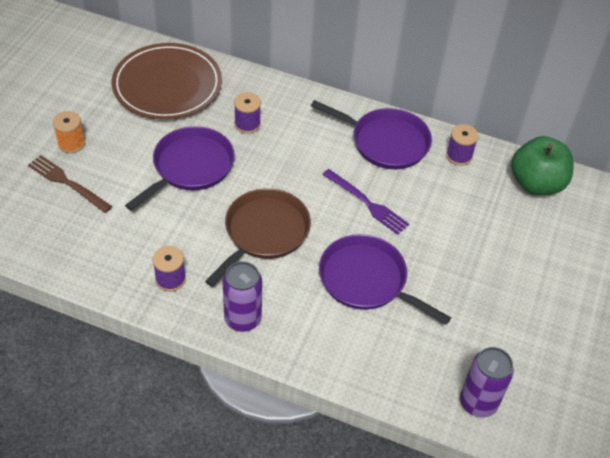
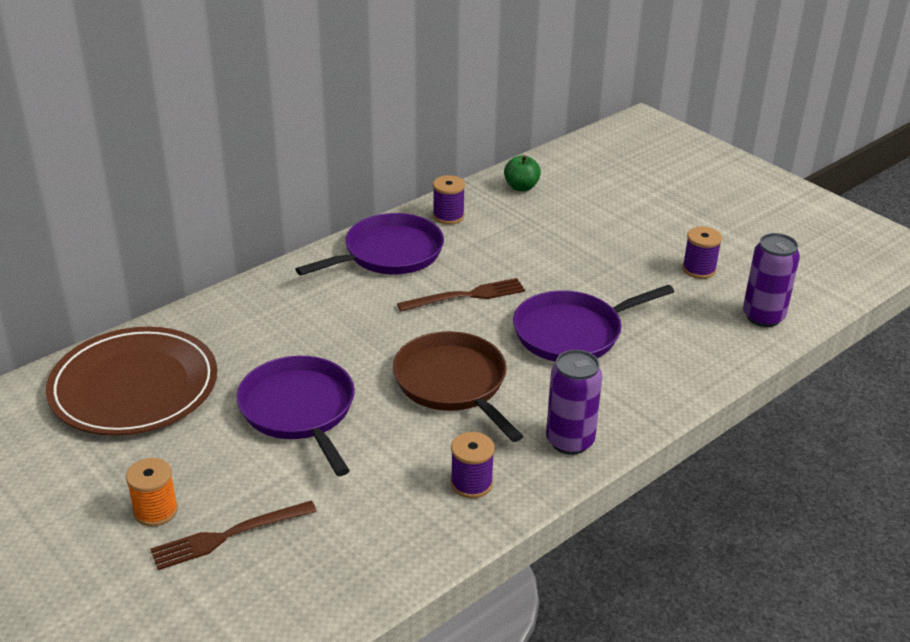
camera: 60 degrees left, 15 degrees down
purple spool [234,92,261,134] -> purple spool moved to [682,226,722,279]
purple fork [322,169,409,235] -> brown fork [397,278,525,312]
green apple [511,136,574,195] -> green apple [504,155,541,191], size x0.54

